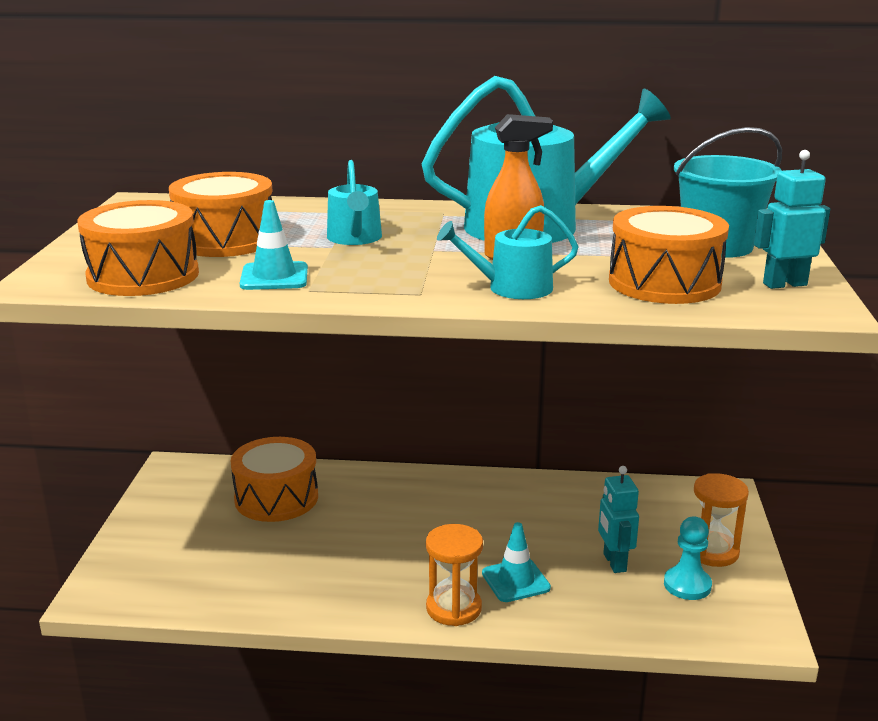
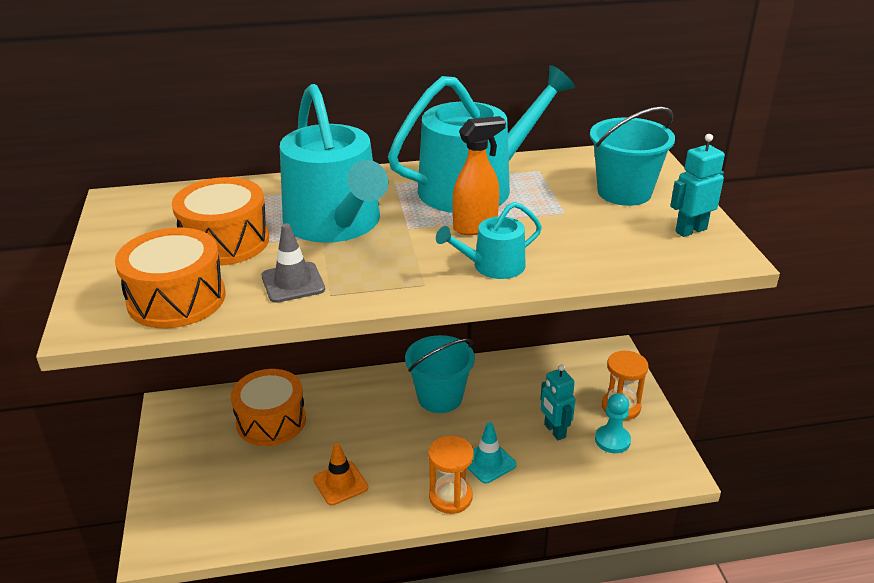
camera: 15 degrees left, 10 degrees up
turquoise traffic cone [240,200,308,290] -> grey traffic cone [261,223,325,303]
turquoise watering can [327,160,382,245] -> turquoise watering can [280,84,389,243], size x2.08
orange drum [609,206,729,304] -> none
none -> orange traffic cone [313,443,368,505]
none -> turquoise bucket [405,335,475,413]

